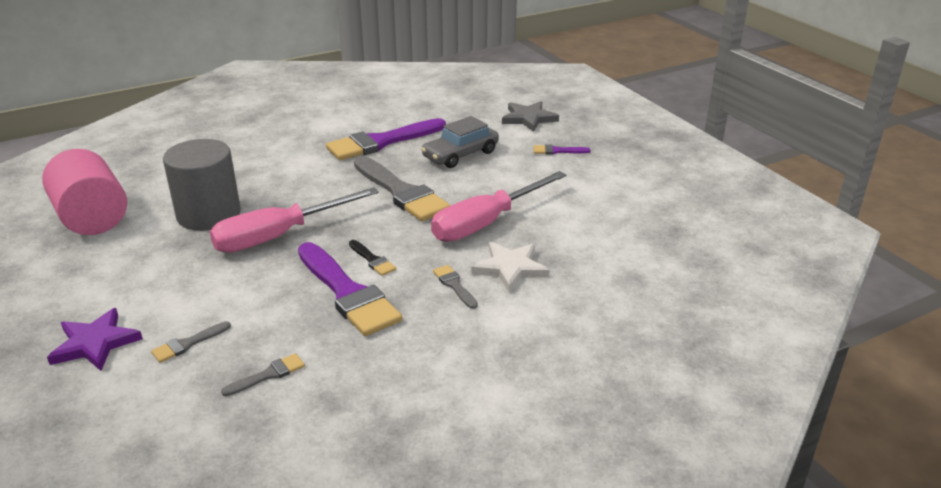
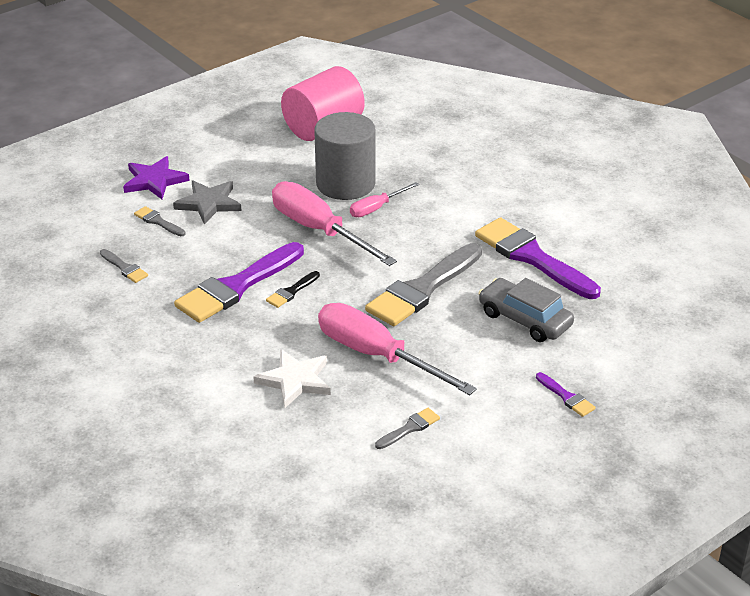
camera: 80 degrees right, 5 degrees up
grey brush [433,265,478,309] -> grey brush moved to [375,408,440,449]
grey star [502,101,559,132] -> grey star moved to [173,181,241,225]
purple brush [533,144,590,154] -> purple brush turned 150 degrees clockwise [536,372,596,417]
none -> pink screwdriver [350,182,419,217]

